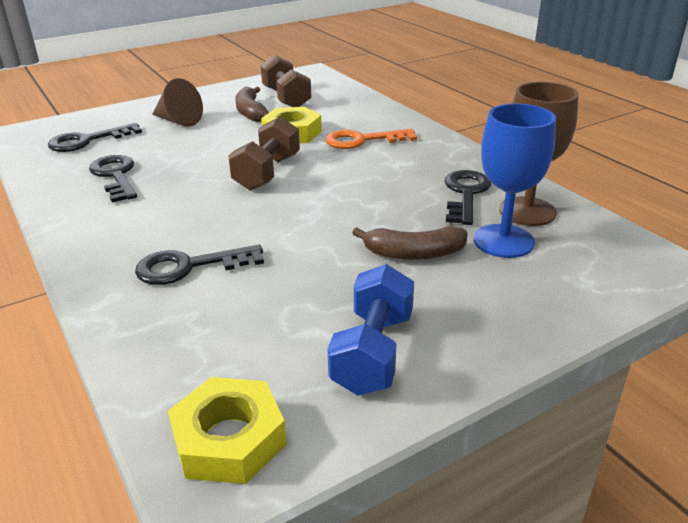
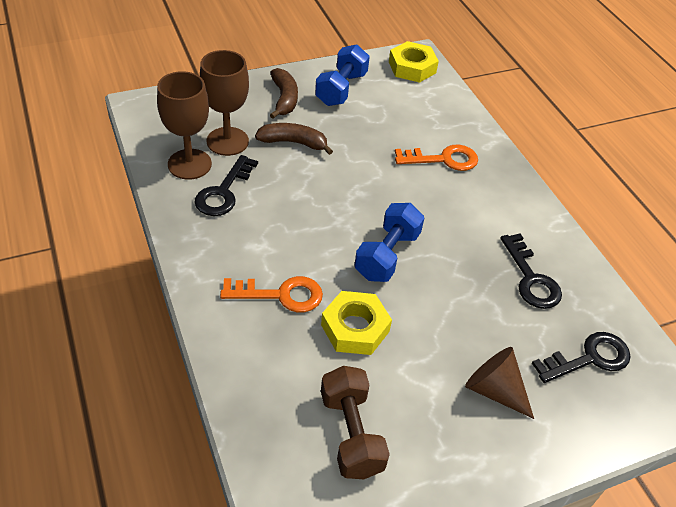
camera: 175 degrees left, 15 degrees up
black key [135,245,264,285] -> orange key [395,144,478,171]
brown dumbbell [228,116,300,191] -> blue dumbbell [354,203,425,282]
brown banana [235,87,269,122] -> brown banana moved to [270,68,298,119]
blue goblet [474,103,556,258] -> brown goblet [200,50,249,156]

